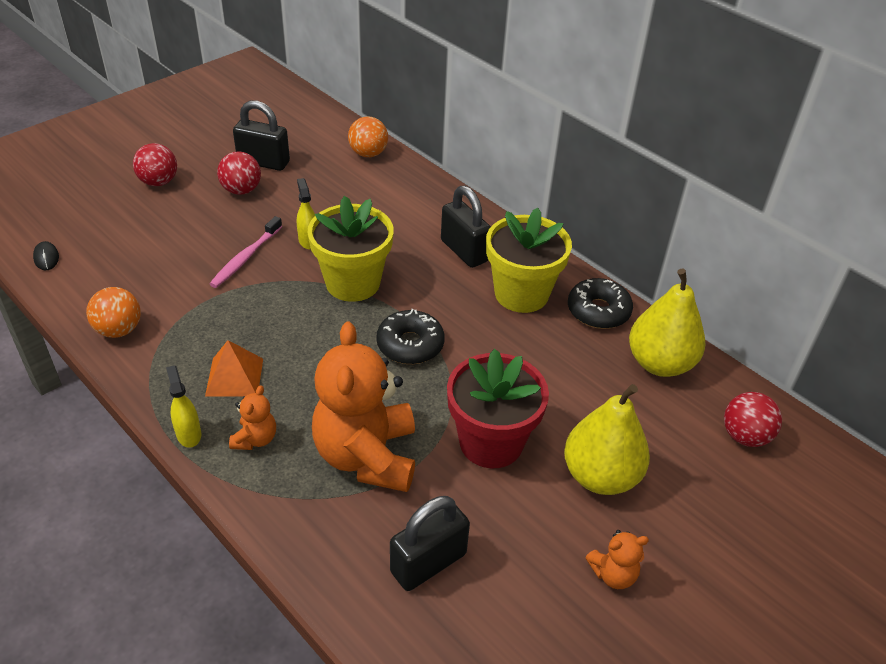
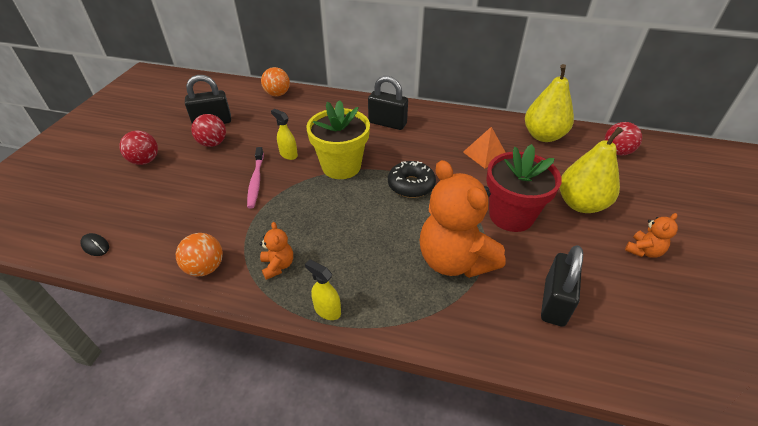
camera: 30 degrees left, 0 degrees up
orange pyramid [205,340,263,397] -> orange pyramid moved to [463,127,506,168]
orange teddy bear [229,385,276,450] -> orange teddy bear moved to [260,222,293,280]
yellow flower pot [486,208,572,313] -> none
black donut [568,278,633,329] -> none

